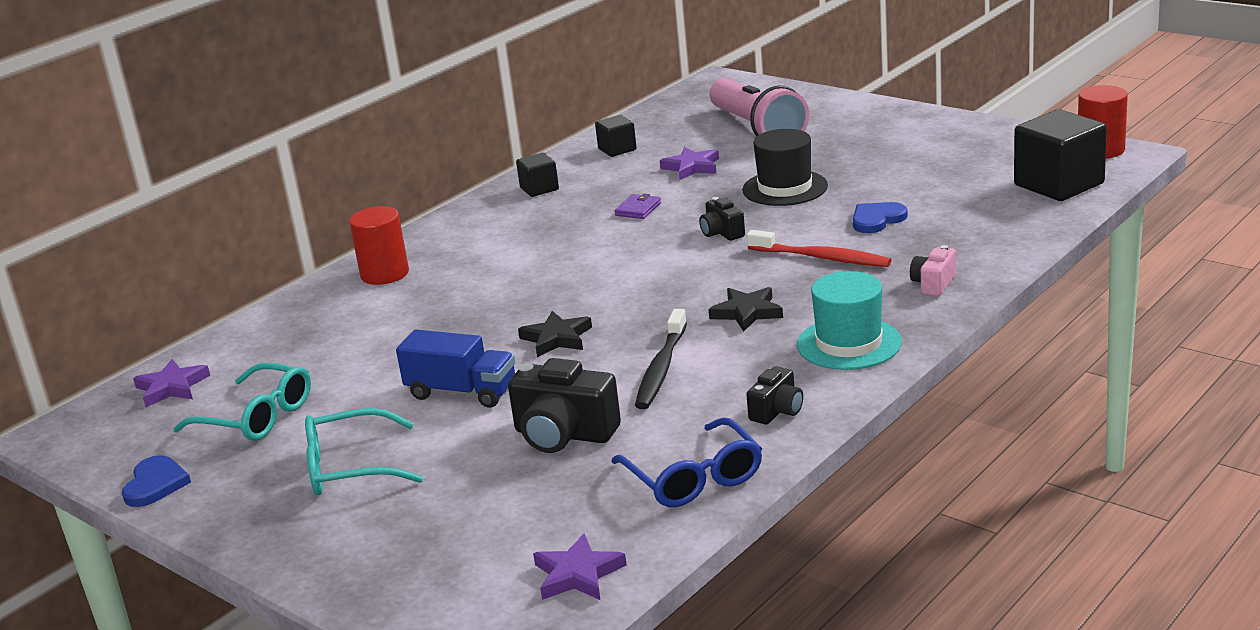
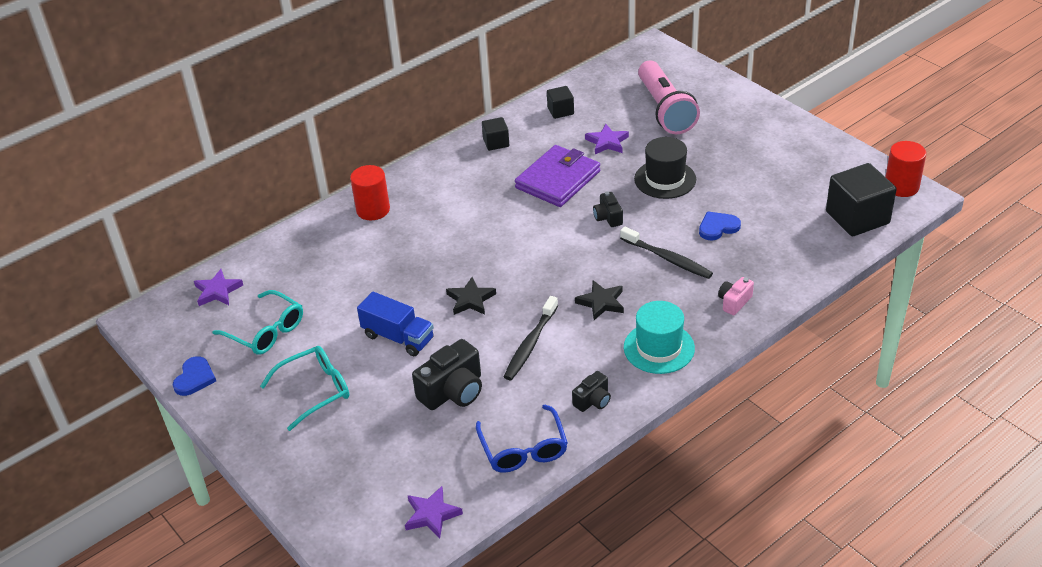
camera: 10 degrees right, 15 degrees up
turquoise glasses [305,408,423,495] -> turquoise glasses turned 150 degrees clockwise [260,346,349,431]
black camera [508,358,621,453] -> black camera turned 75 degrees counterclockwise [412,339,482,410]
purple wallet [615,194,661,219] -> purple wallet [515,145,600,207], size x2.44
red toothbrush [747,230,891,267] -> black toothbrush [620,226,713,279]

